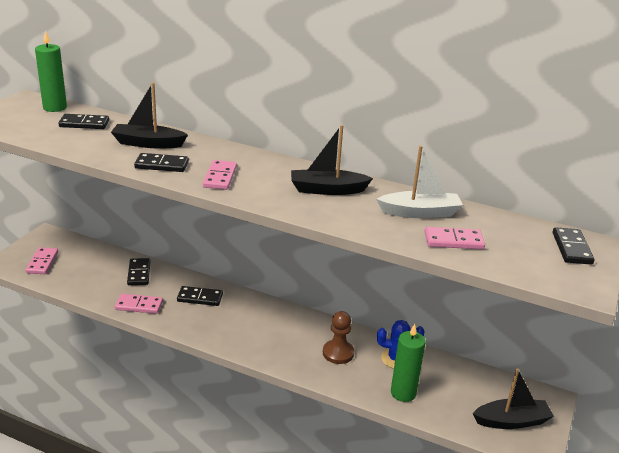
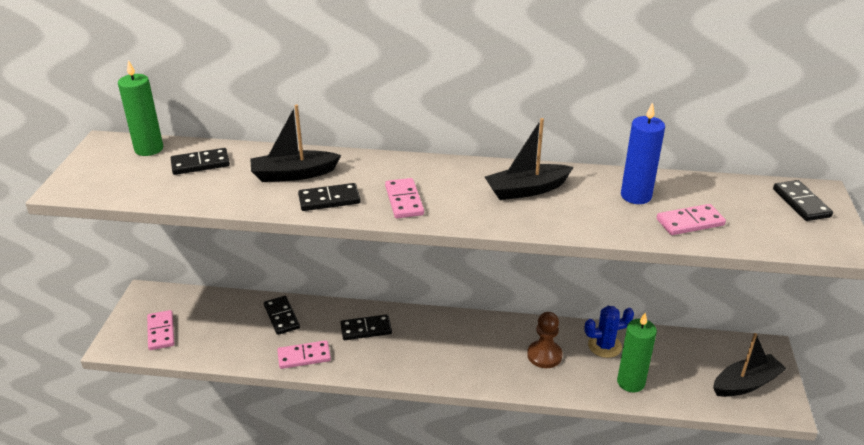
camera: 15 degrees left, 5 degrees up
white boat [376,146,463,218] -> blue candle [621,102,665,204]

